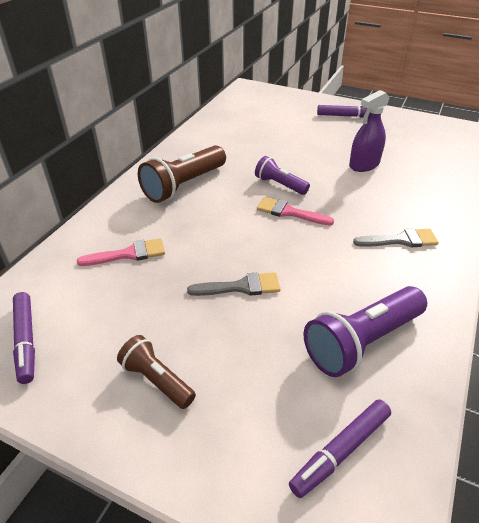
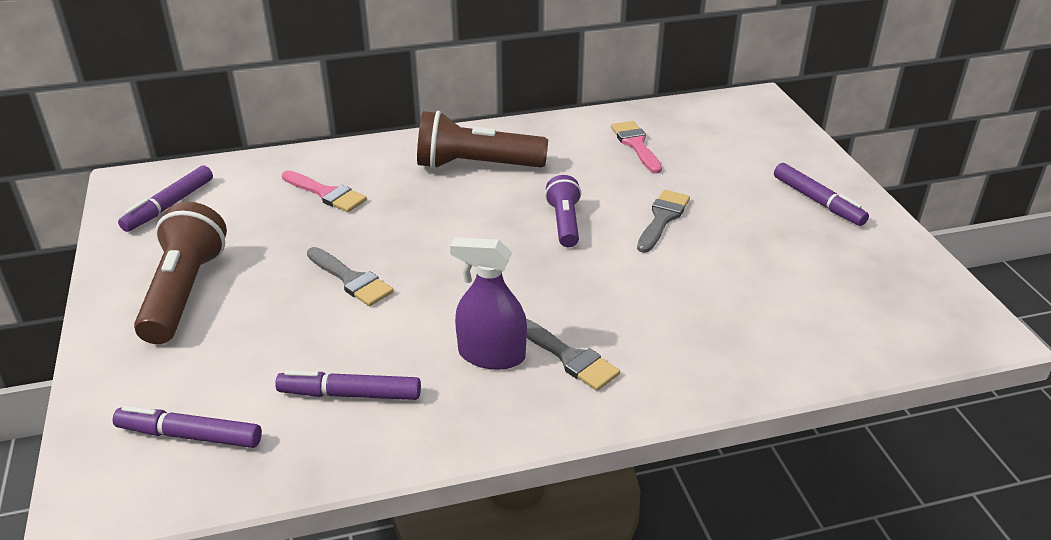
camera: 50 degrees right, 5 degrees down
brown flashlight [117,335,196,409] -> brown flashlight [134,202,227,344], size x1.70
pink brush [257,197,334,225] -> pink brush moved to [611,121,662,173]
purple flashlight [304,286,427,377] -> purple marker [275,370,421,400]
purple spray bottle [349,90,390,172] -> purple spray bottle moved to [450,237,527,370]
none -> grey brush [637,190,690,253]

